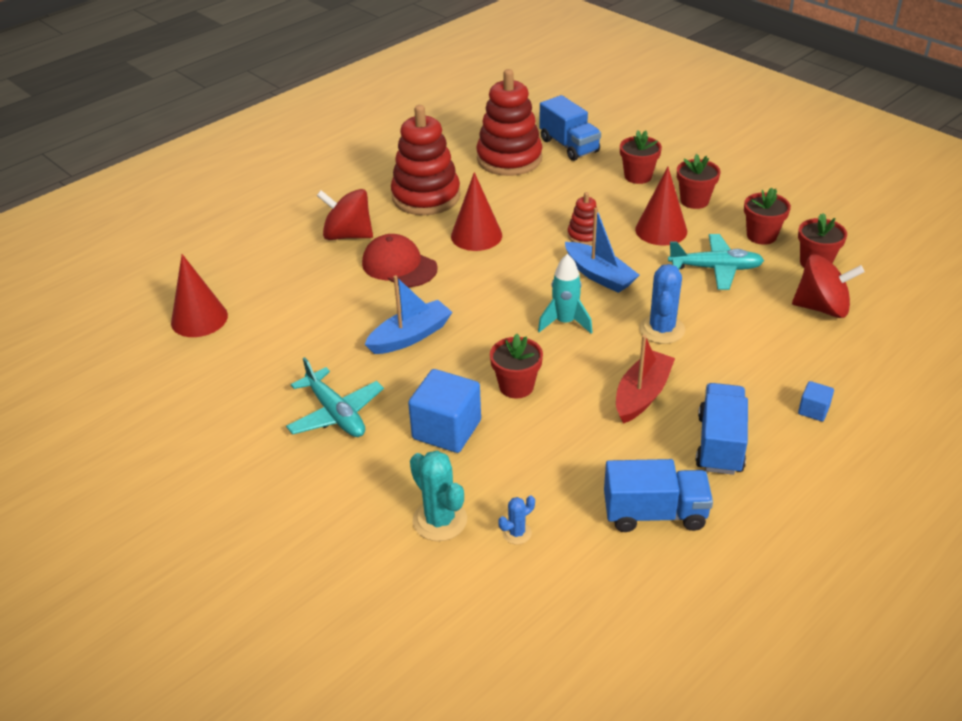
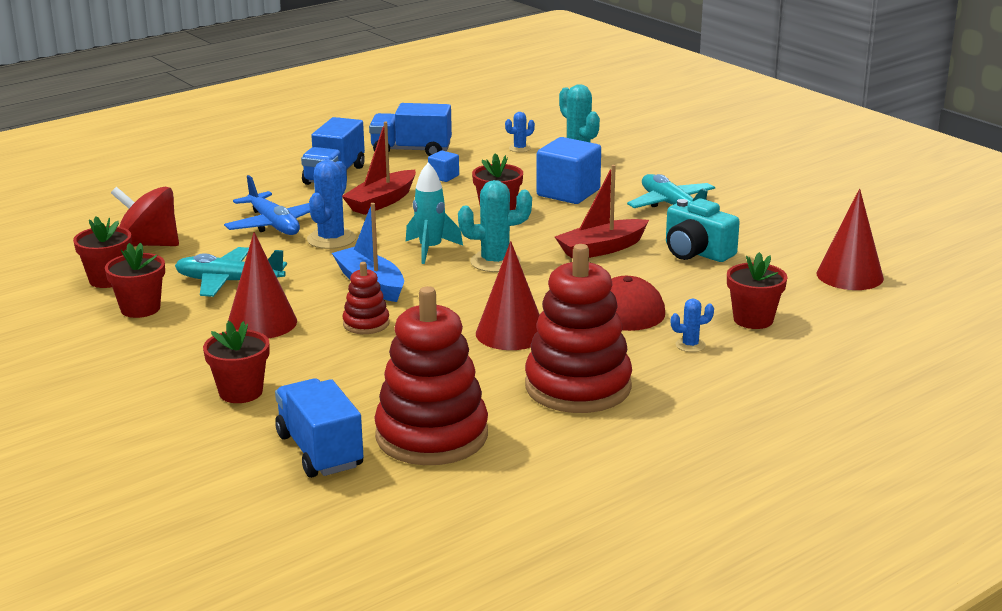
camera: 175 degrees left, 15 degrees down
red spinning top [317,189,373,240] -> blue cactus [671,298,714,352]
blue boat [364,276,453,354] -> red boat [555,165,649,259]
red flower pot [677,154,720,209] -> red flower pot moved to [727,252,787,329]
blue cube [798,381,834,422] -> blue cube moved to [428,150,459,182]
none -> blue plane [224,175,310,235]
none -> turquoise cactus [458,180,532,272]
none -> turquoise camera [666,199,740,262]

